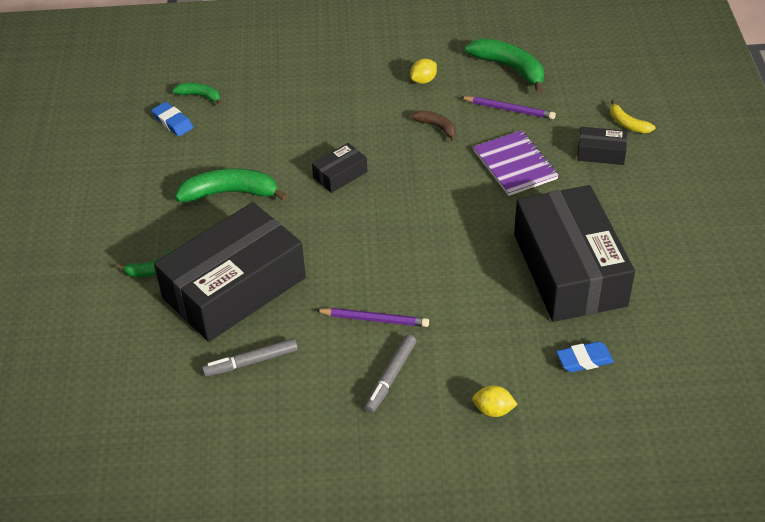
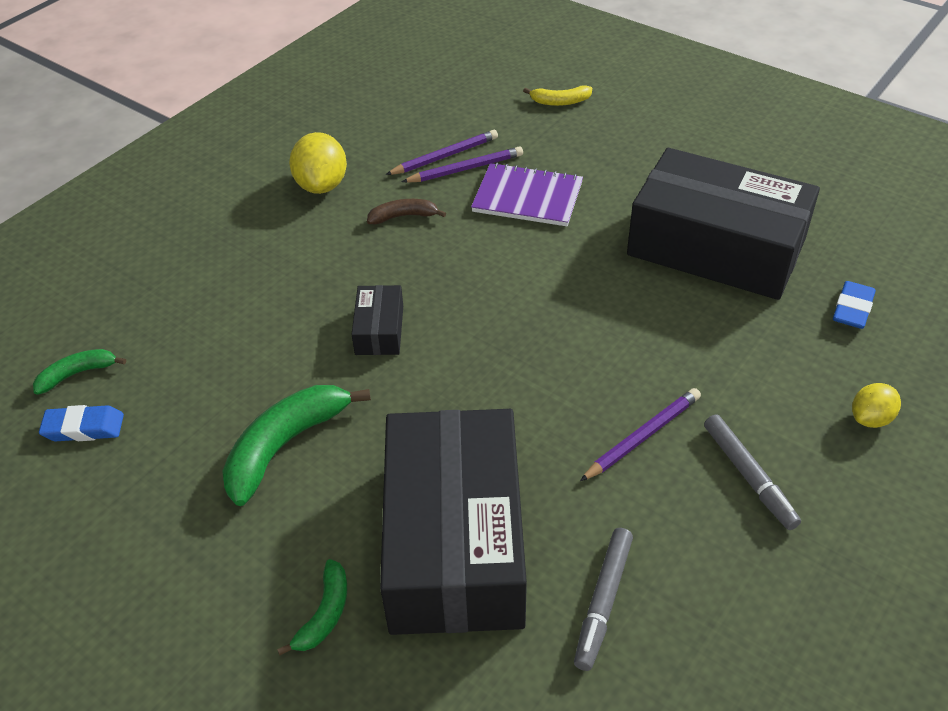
camera: 50 degrees left, 0 degrees up
yellow lemon [410,59,437,84] -> yellow lemon [289,132,347,194], size x1.68
green banana [465,38,544,94] -> none
black box [577,127,627,165] -> none
none -> purple pencil [402,146,523,183]

